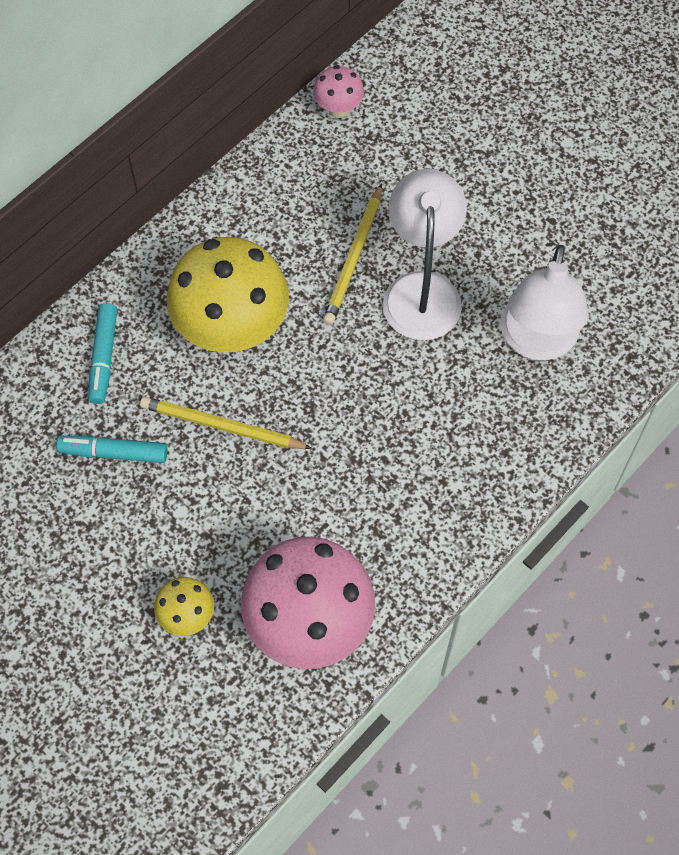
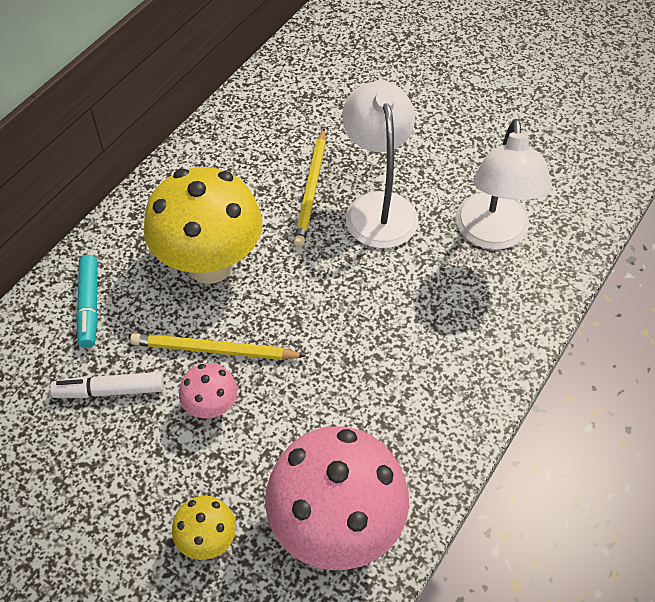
camera: 10 degrees left, 10 degrees down
turquoise marker [56,436,167,463] -> white marker [50,372,164,398]
pink mushroom [313,65,364,118] -> pink mushroom moved to [179,363,238,419]

